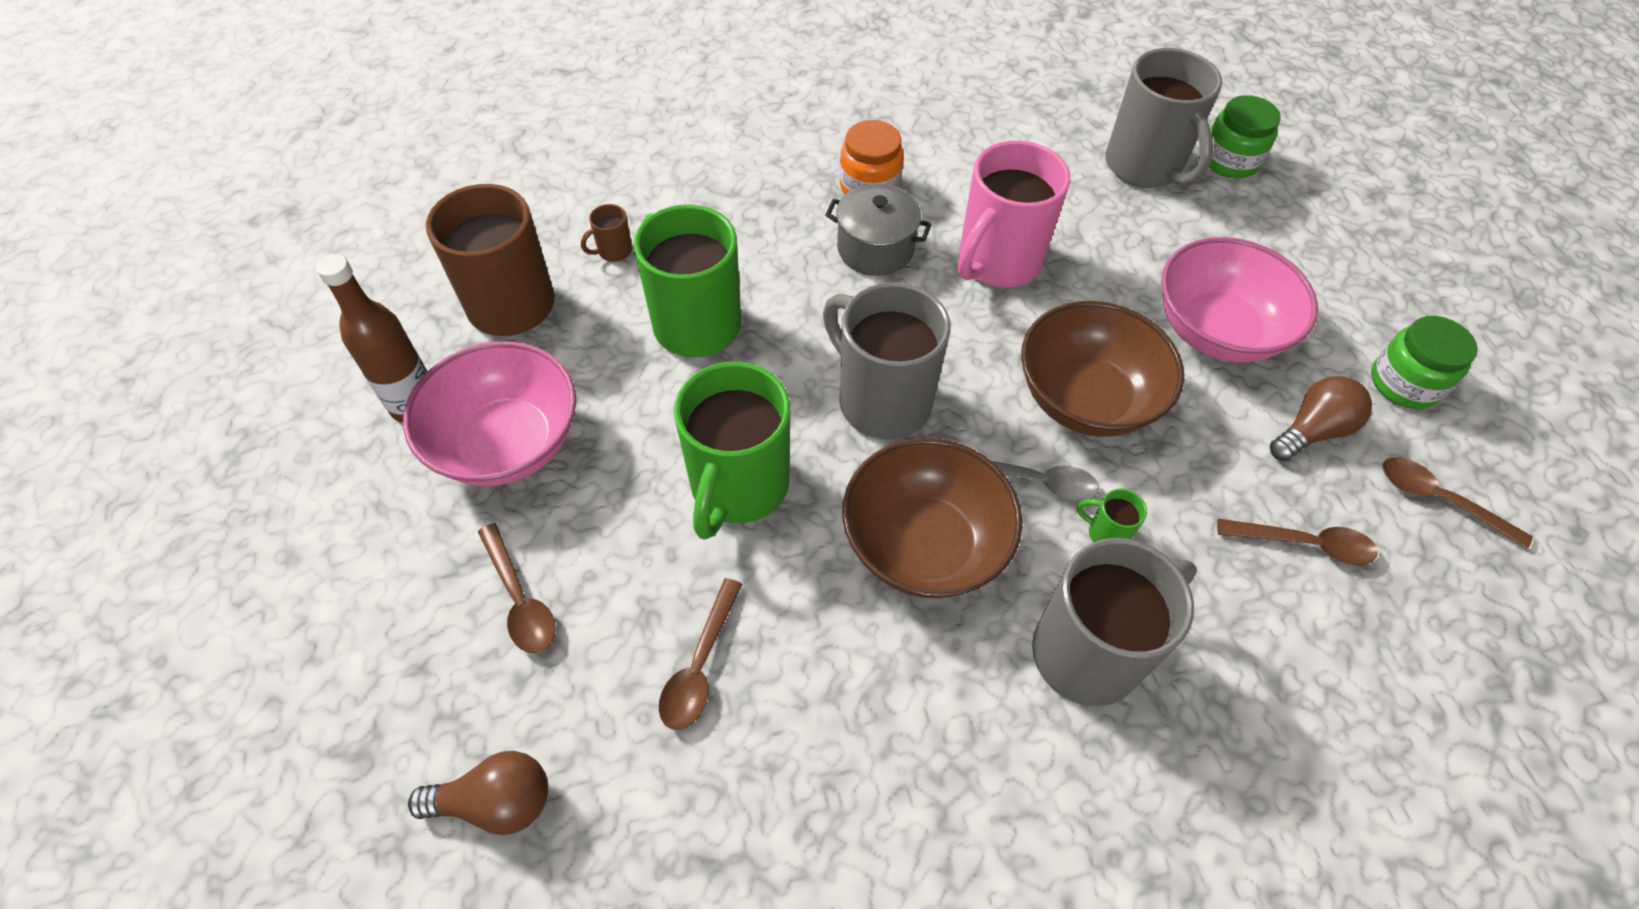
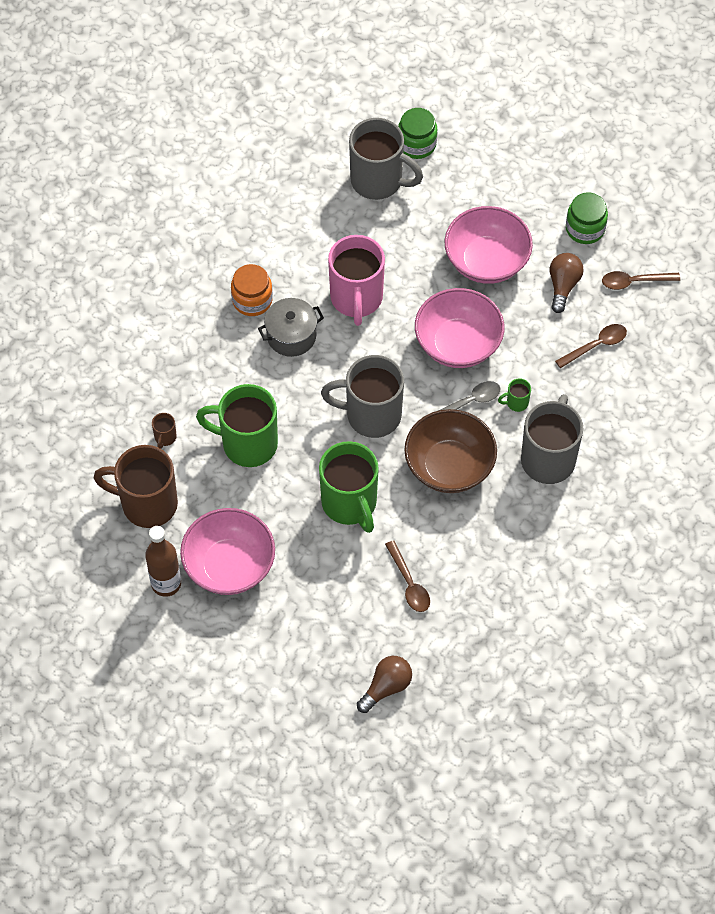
camera: 40 degrees left, 5 degrees up
brown spoon [478,523,556,653] -> none
brown bowl [1021,301,1184,437] -> pink bowl [415,288,504,368]

